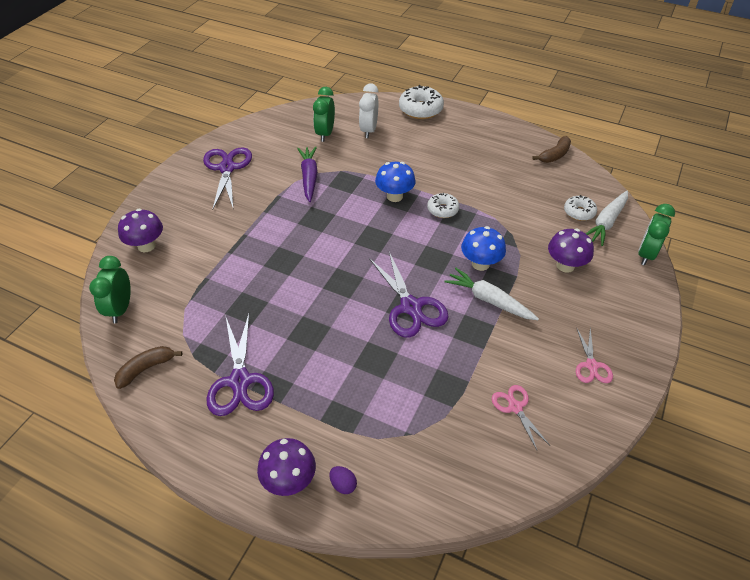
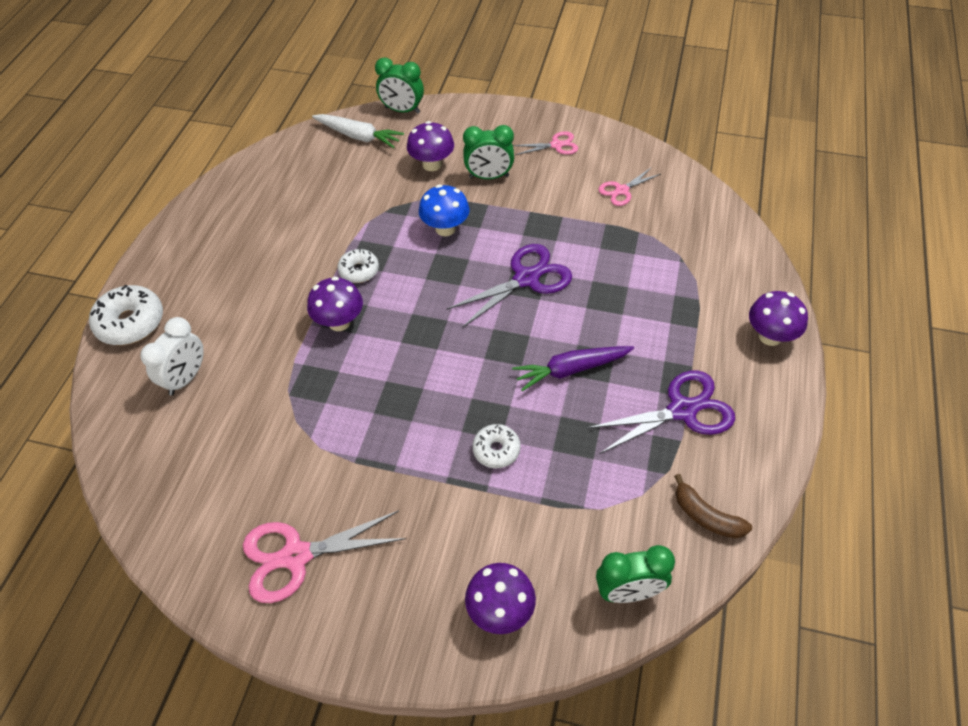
camera: 100 degrees left, 5 degrees up
purple scissors [203,148,252,209] -> pink scissors [243,510,406,603]
purple carrot [297,147,318,202] -> purple carrot moved to [512,346,634,391]
green clock [313,87,335,142] -> green clock moved to [463,125,514,179]
purple egg [329,466,357,494] -> none
white clock [359,83,378,138] -> white clock turned 60 degrees counterclockwise [140,317,204,396]
blue mushroom [375,162,416,202] -> purple mushroom [307,277,363,331]
white carrot [444,268,539,320] -> none
brown banana [532,136,571,163] -> none
white donut [564,195,597,221] -> white donut moved to [472,424,521,468]

